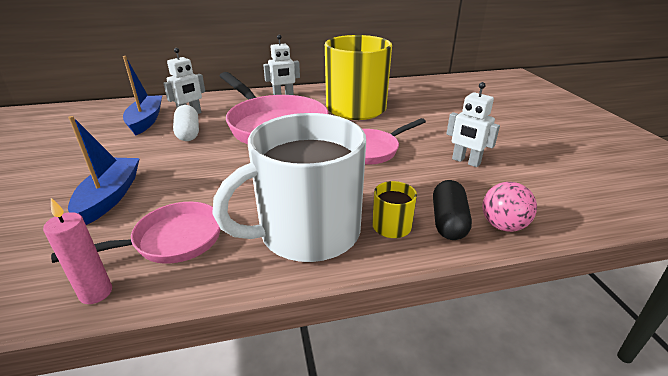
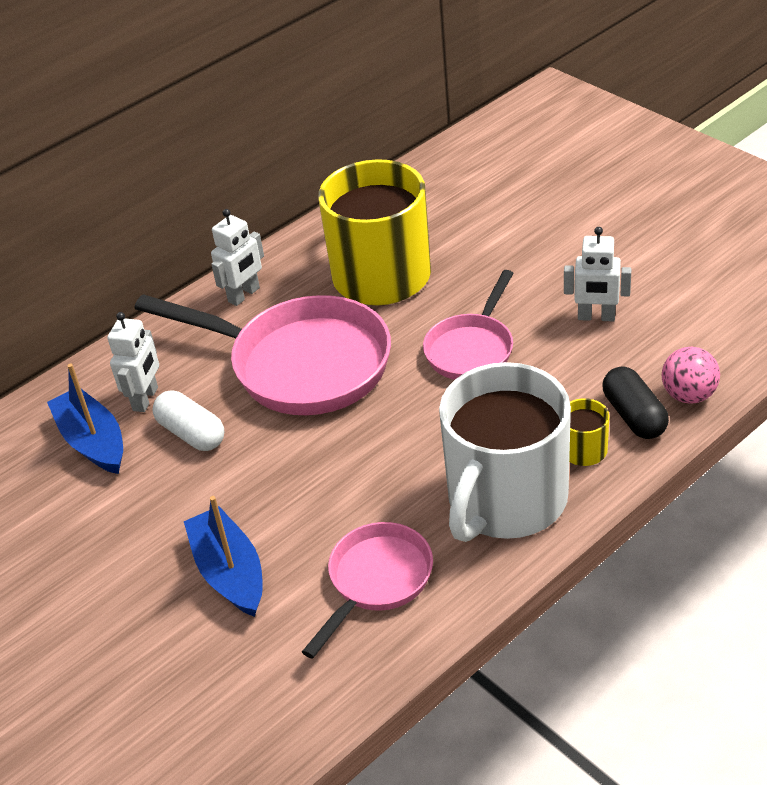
camera: 25 degrees left, 10 degrees up
pink candle [43,198,112,304] -> none

